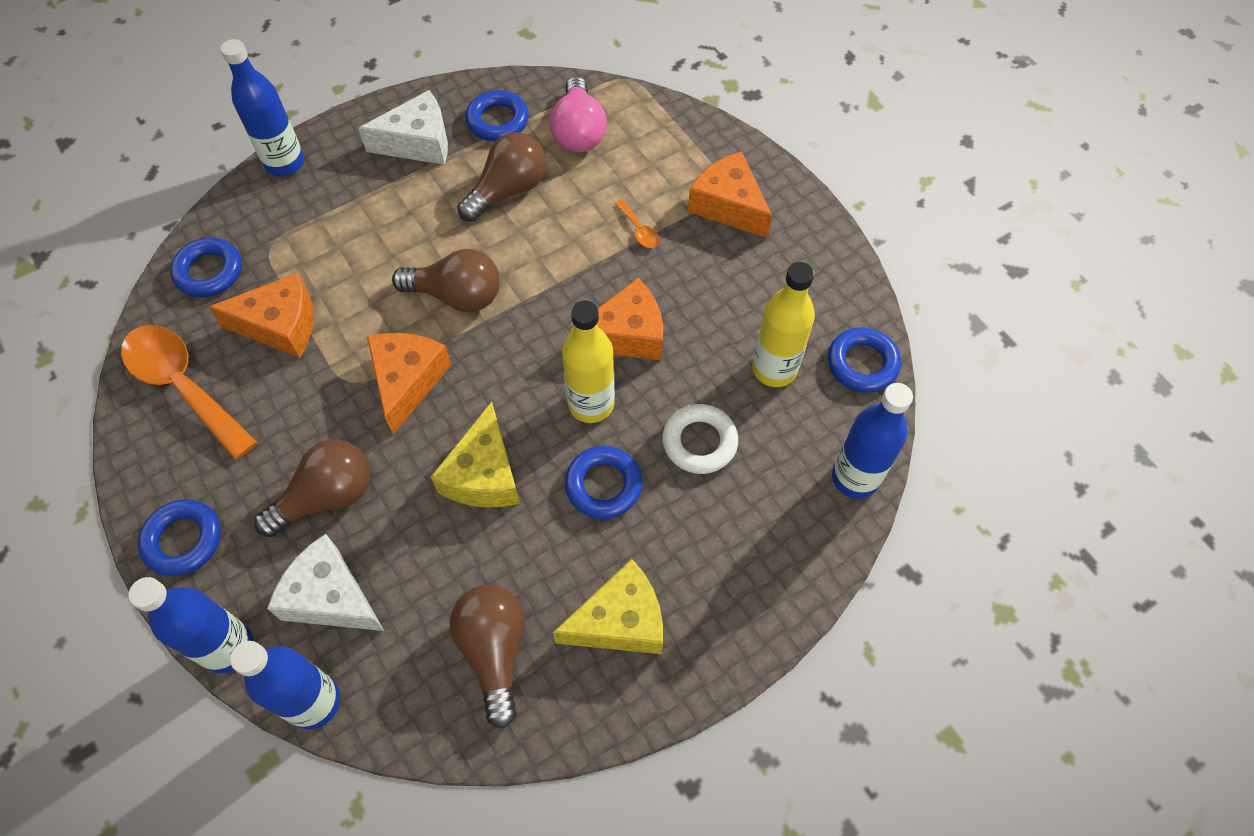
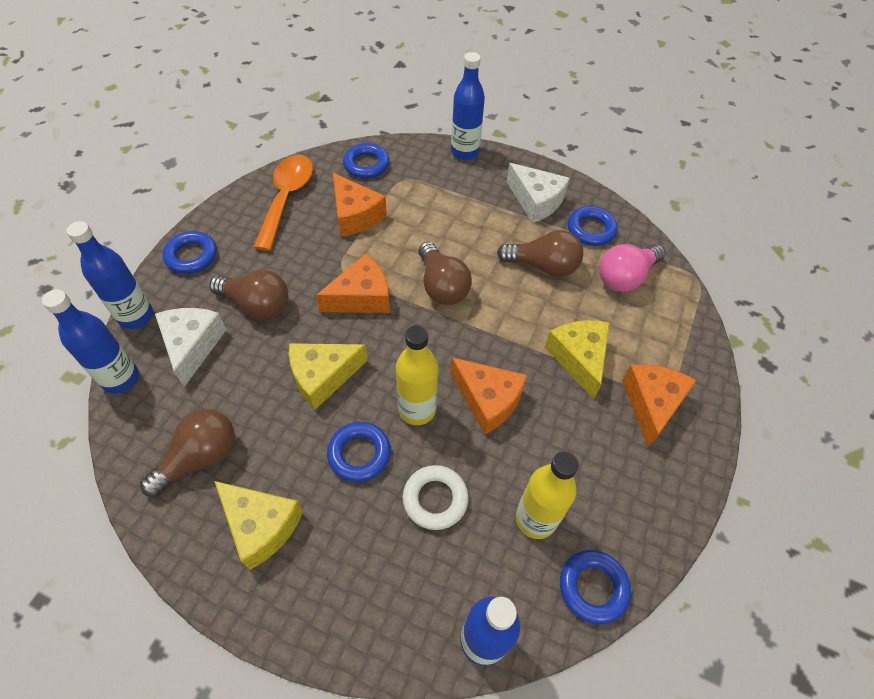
camera: 55 degrees right, 5 degrees down
orange spoon [615,200,659,248] -> yellow cheese [545,320,610,399]

